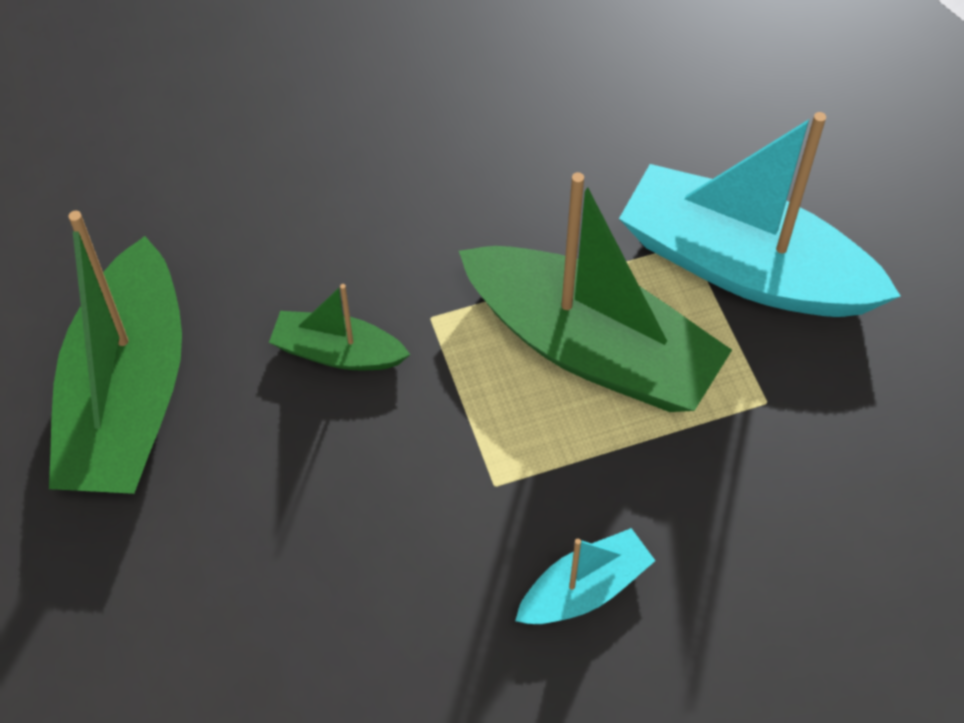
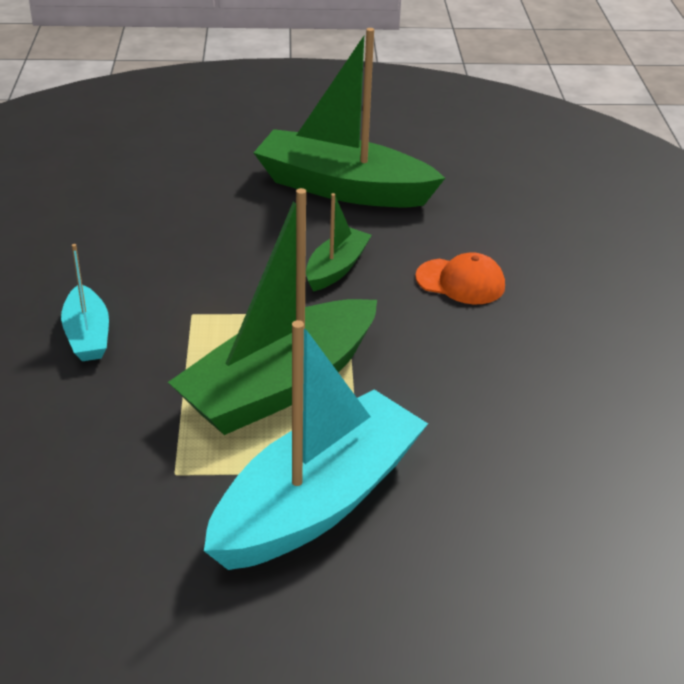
camera: 105 degrees right, 20 degrees down
none -> orange cap [415,252,505,304]

